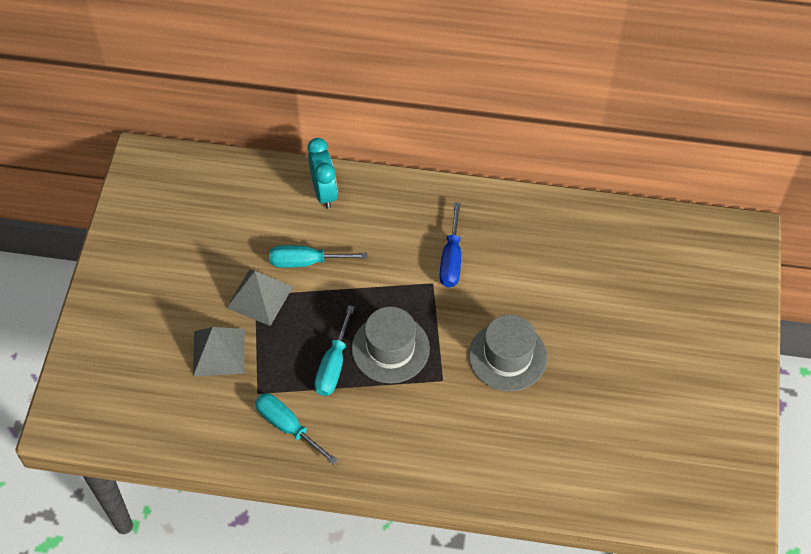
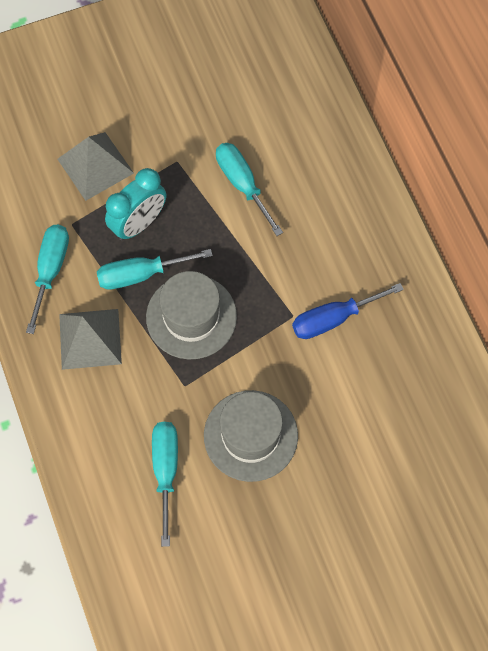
camera: 60 degrees right, 10 degrees up
grey pyramid [227,269,293,326] -> grey pyramid moved to [59,309,122,370]
turquoise clock [307,138,338,209] -> turquoise clock moved to [105,168,166,240]
none -> turquoise screwdriver [152,422,178,547]

